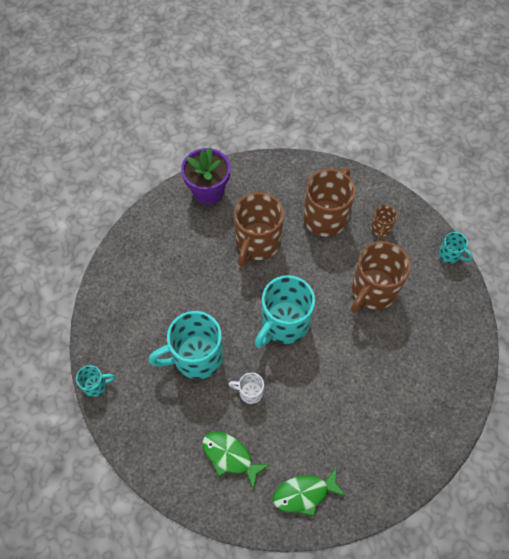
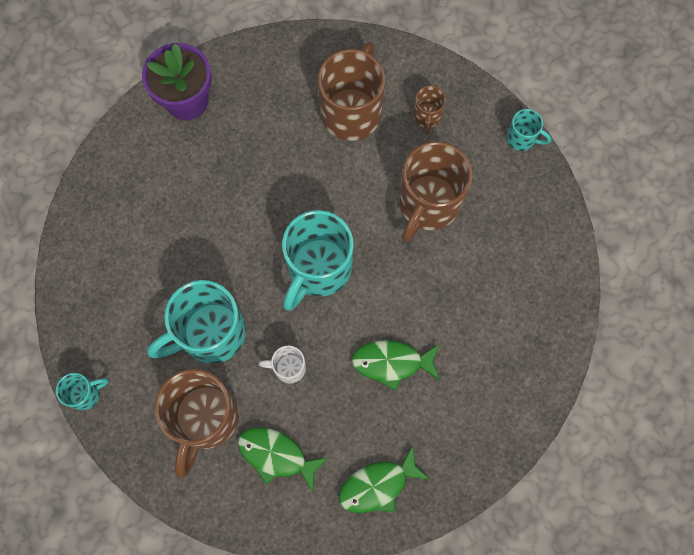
camera: 10 degrees left, 10 degrees up
brown mug [234,192,284,267] -> brown mug moved to [155,369,239,479]
none -> green fish [352,340,440,391]

